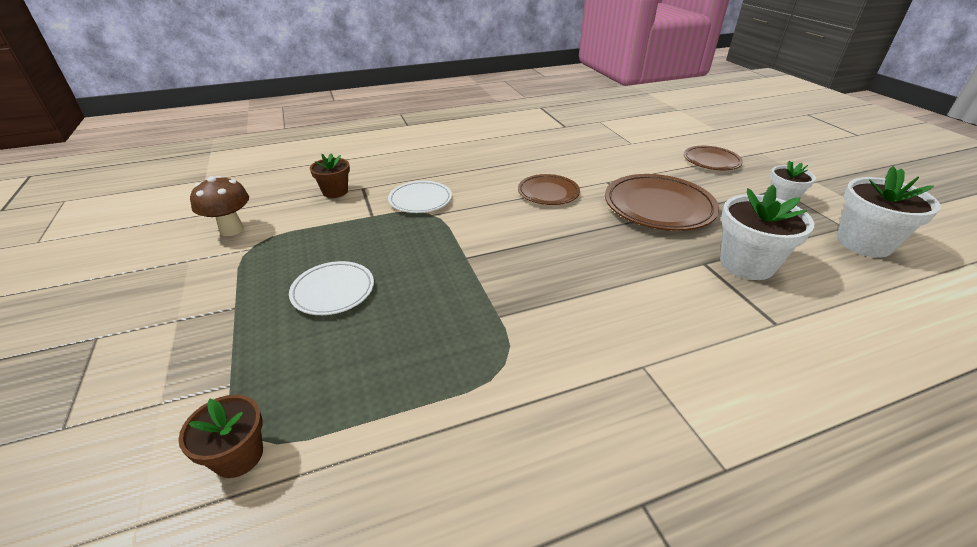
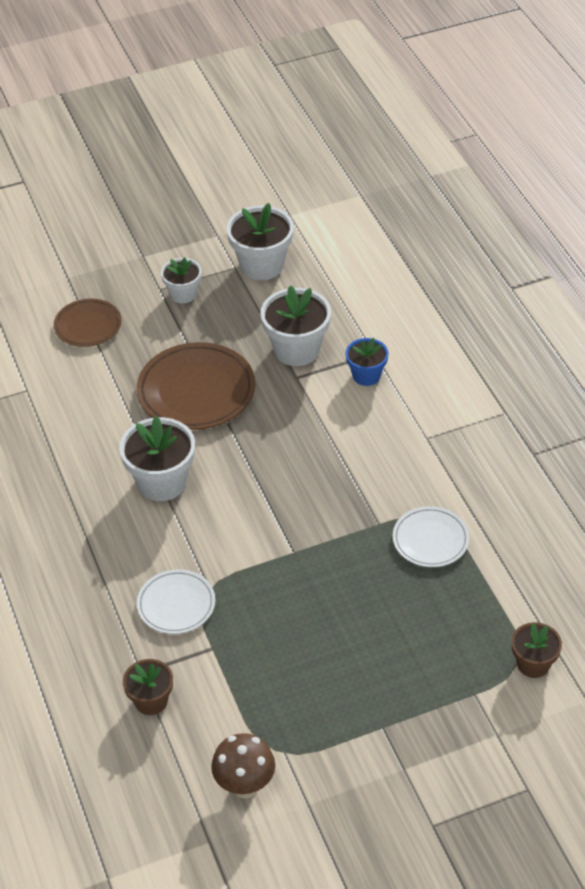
camera: 90 degrees left, 10 degrees up
white plate [289,261,374,315] -> white plate moved to [393,506,469,567]
brown plate [518,174,580,205] -> white flower pot [119,416,195,501]
none -> blue flower pot [346,338,388,386]

